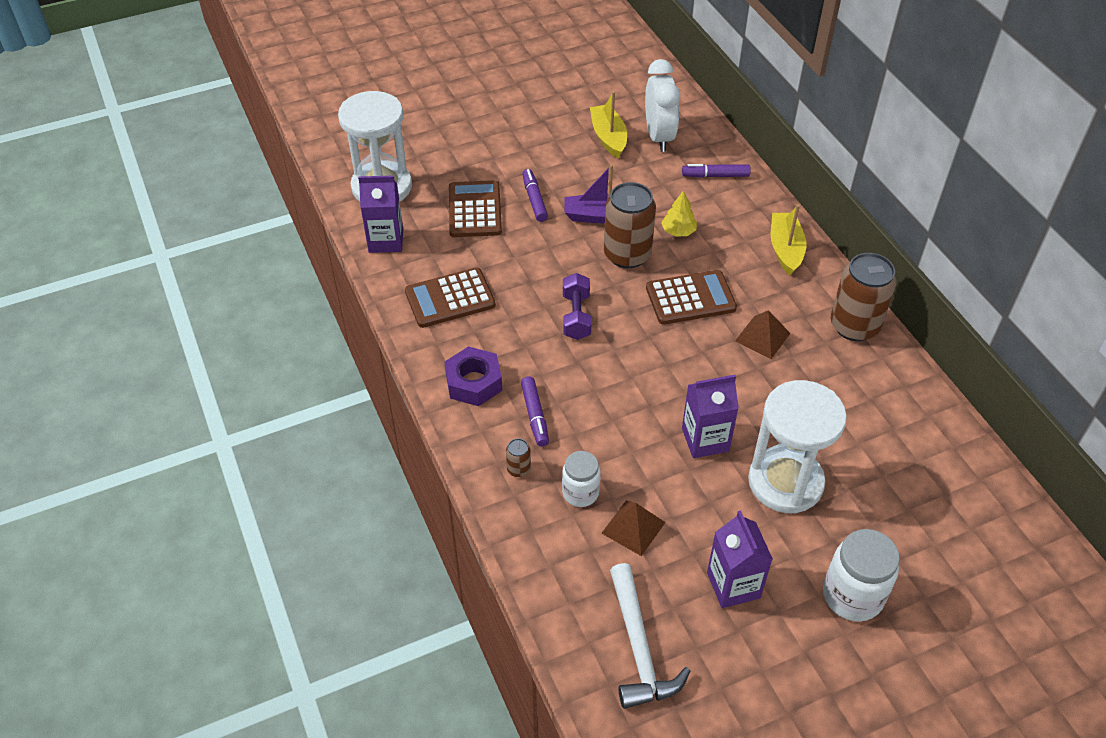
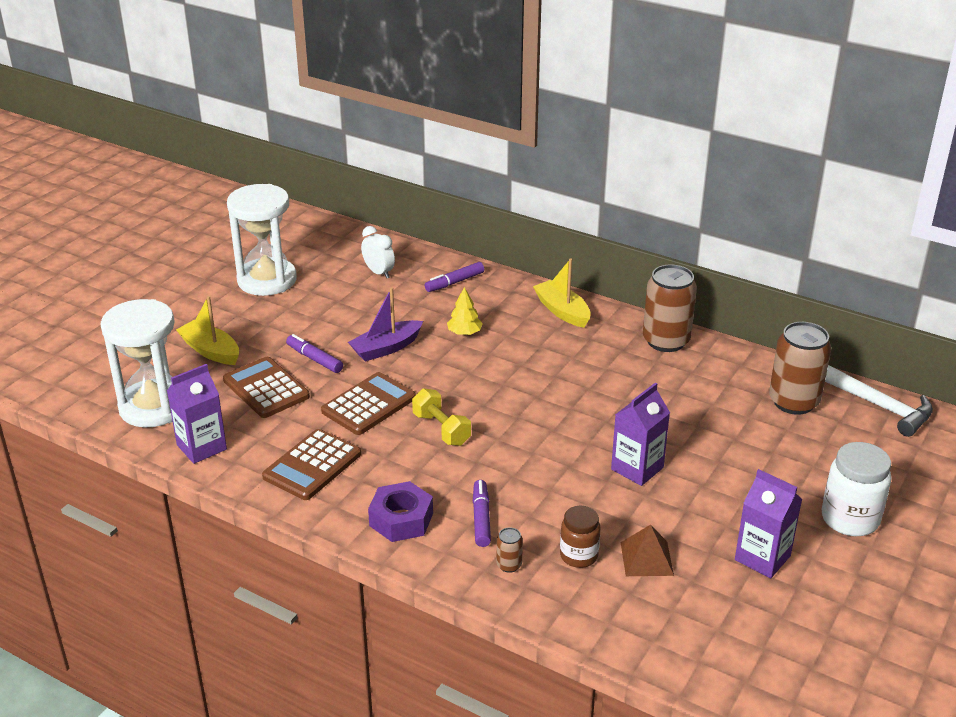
camera: 35 degrees left, 15 degrees down
purple marker [521,376,549,447] -> purple marker turned 135 degrees counterclockwise [473,480,491,547]
white jar [562,451,600,507] -> brown jar [560,506,600,568]
purple dumbbell [563,273,591,340] -> yellow dumbbell [412,388,471,446]
yellow boat [590,91,627,158] -> yellow boat moved to [176,296,239,365]
brown can [604,182,656,268] -> brown can moved to [769,322,831,415]
white hammer [610,563,690,709] -> white hammer moved to [825,365,933,437]
white clock [645,59,680,152] -> white clock [361,226,395,278], size x0.62
brown calculator [646,270,737,325] -> brown calculator moved to [321,372,416,435]
brown pyramid [735,310,791,359] -> none
white hourglass [748,380,847,514] -> white hourglass moved to [227,184,297,296]

